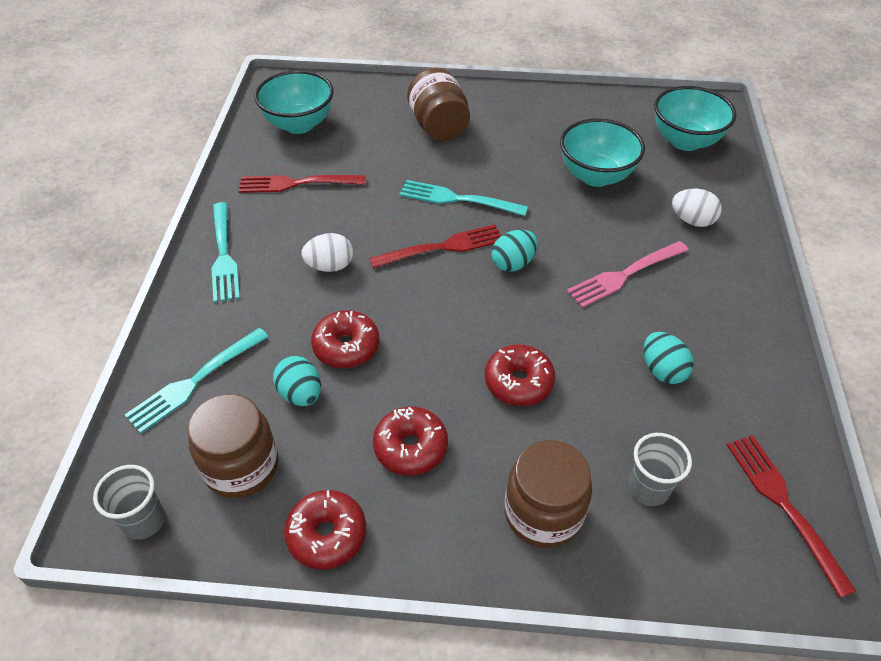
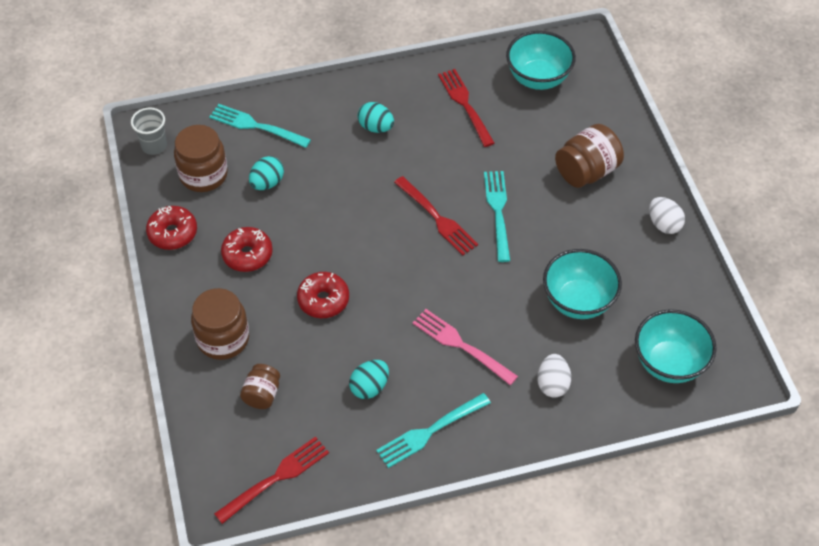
camera: 70 degrees right, 5 degrees up
turquoise fork [211,202,240,303] -> turquoise fork moved to [376,393,491,468]
white egg [301,233,353,272] -> white egg moved to [649,197,685,234]
red donut [311,310,379,368] -> none
turquoise egg [491,230,538,272] -> turquoise egg moved to [358,102,394,133]
grey cup [629,433,692,506] -> brown jar [240,364,280,409]

